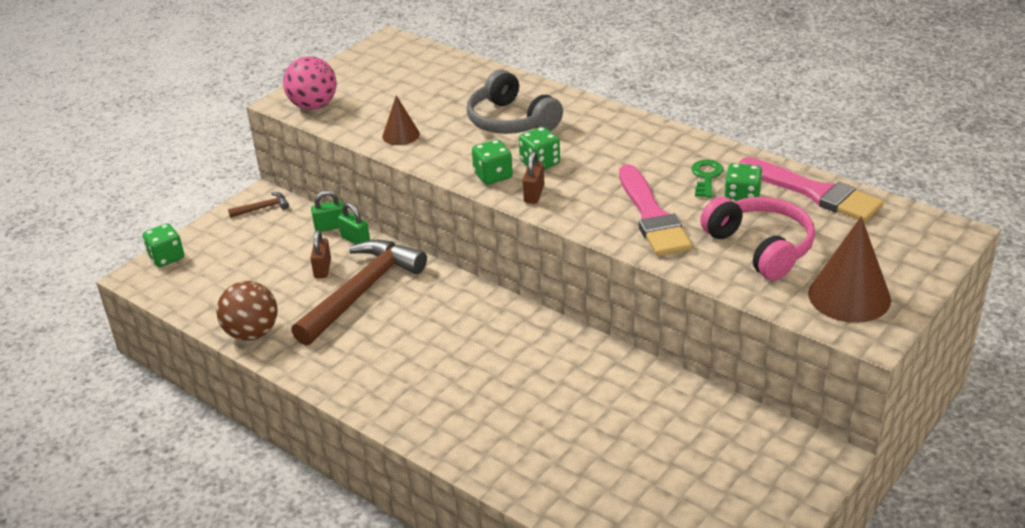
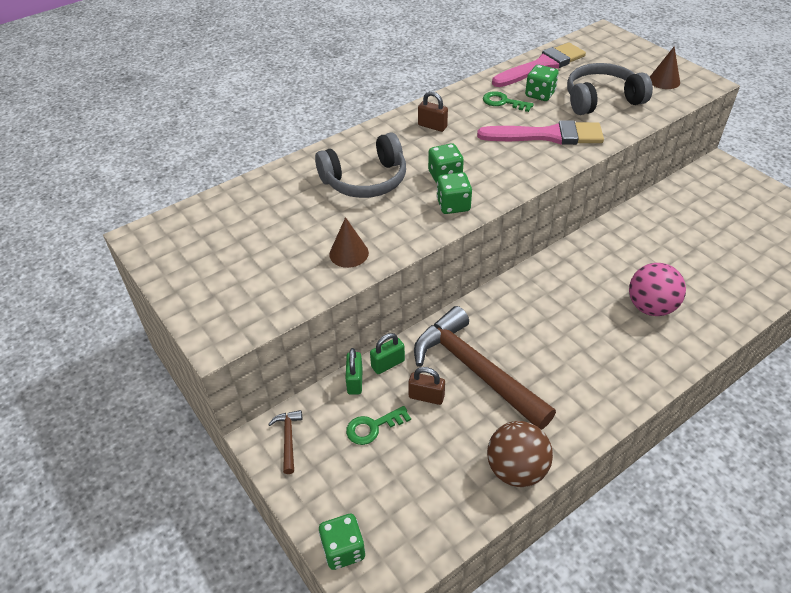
camera: 75 degrees left, 10 degrees up
pink ball [283,56,337,110] -> pink ball moved to [629,263,686,316]
brown padlock [523,151,544,204] -> brown padlock moved to [418,91,448,132]
pink headphones [700,197,815,280] -> grey headphones [567,63,653,115]
brown cone [808,216,891,323] -> brown cone [650,47,680,89], size x0.57
none -> green key [346,406,411,445]

